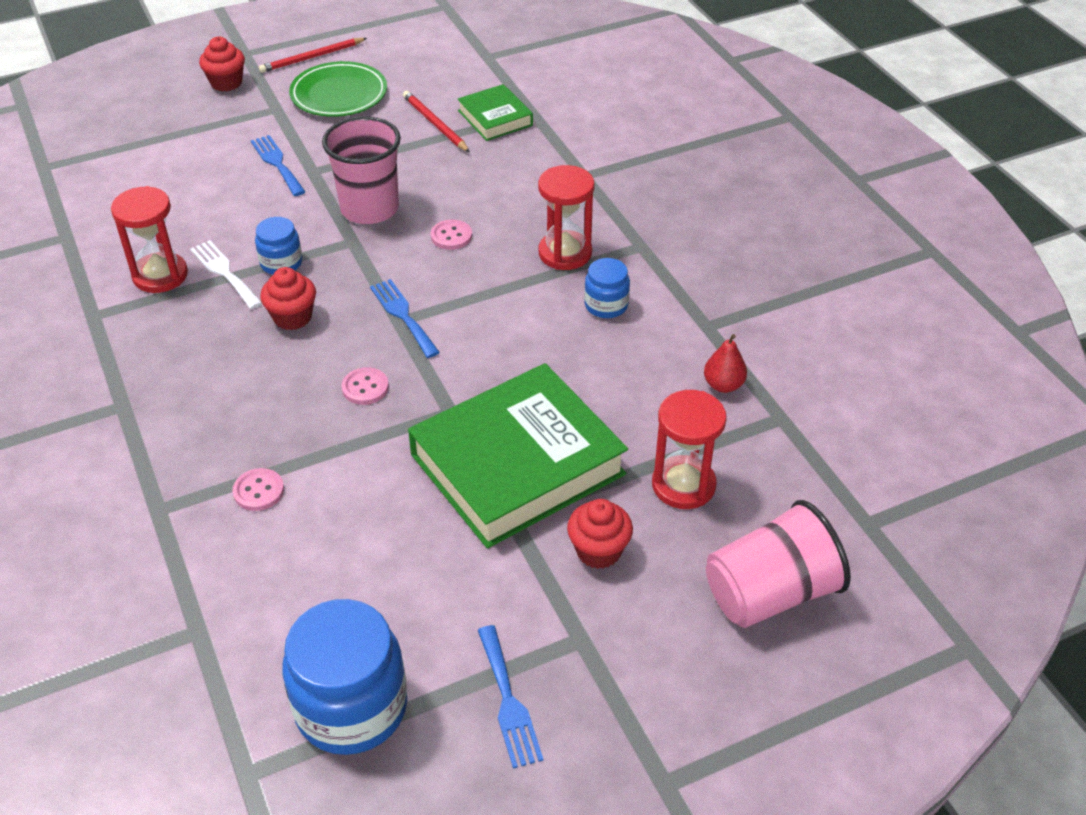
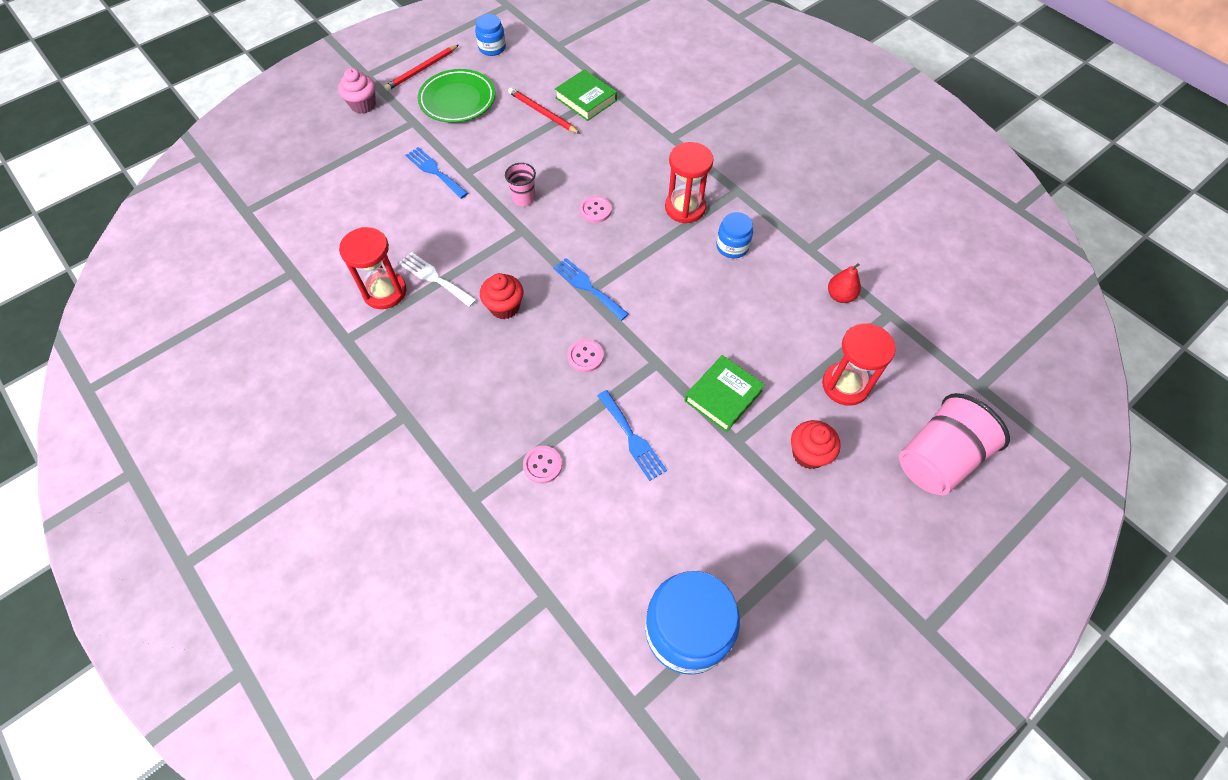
camera: 15 degrees left, 15 degrees up
red cupcake [199,36,245,91] -> pink cupcake [338,68,376,114]
blue jar [255,217,302,275] -> blue jar moved to [475,14,506,56]
pink cup [322,116,401,224] -> pink cup [505,163,536,206], size x0.51
green book [408,363,628,548] -> green book [685,355,765,432], size x0.49
blue fork [478,625,543,769] -> blue fork moved to [597,390,667,481]

